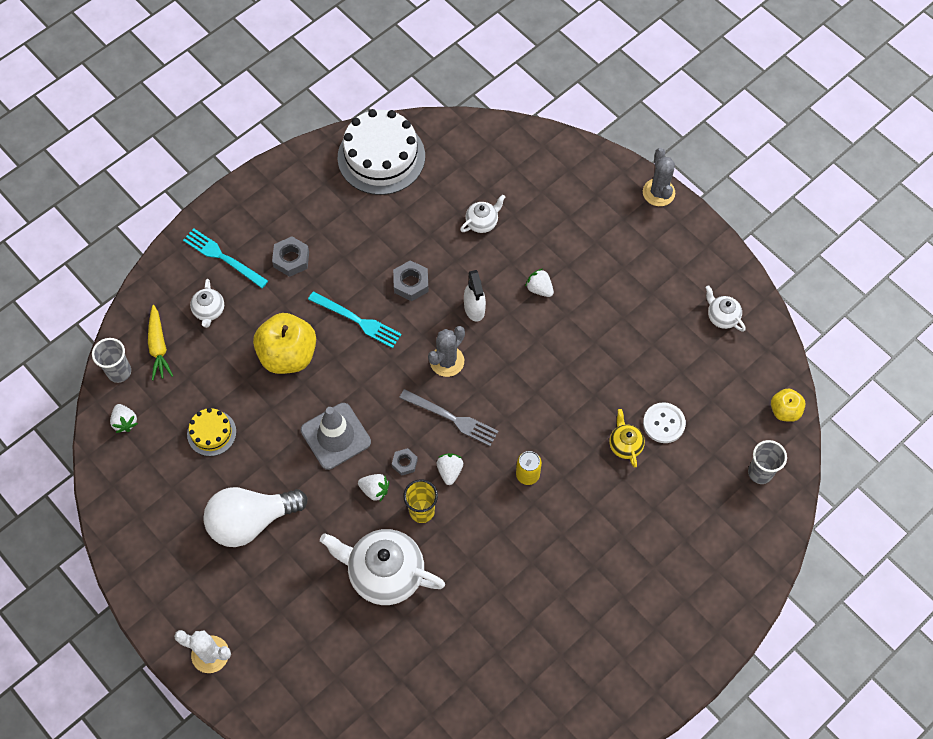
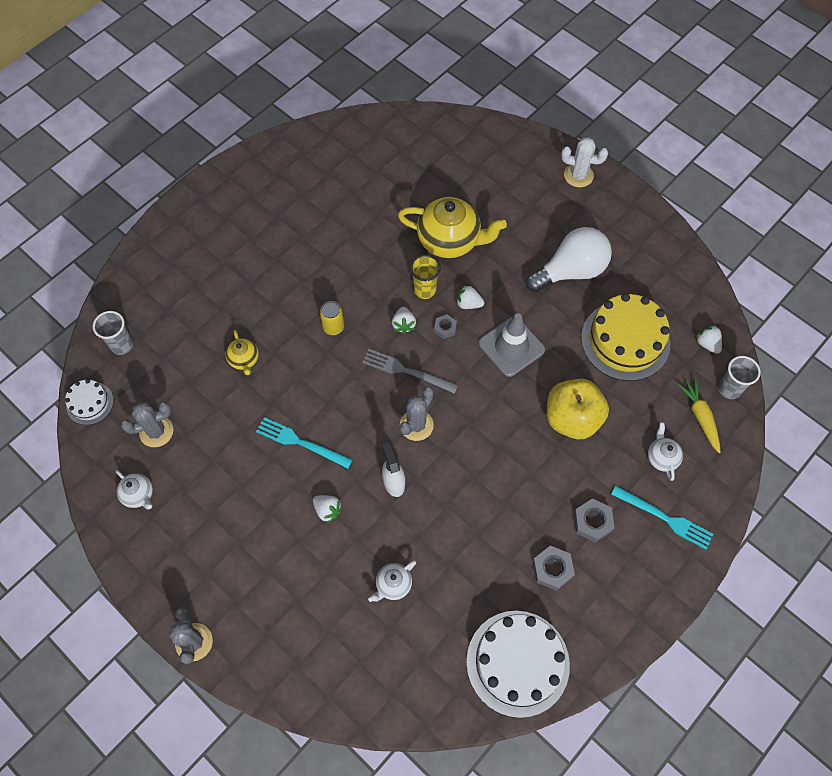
camera: 175 degrees right, 0 degrees up
yellow cake [187,408,236,456] -> yellow cake [581,293,671,381], size x1.96
turquoise fork [308,291,402,348] -> turquoise fork moved to [256,417,353,469]
white teapot [320,529,445,605] -> yellow teapot [398,197,507,258]
grey nut [393,260,429,301] -> grey nut moved to [532,546,575,591]
white button [643,402,686,443] -> none
yellow apple [771,388,806,422] -> white cake [65,379,114,425]
none -> grey cactus [121,402,173,447]

